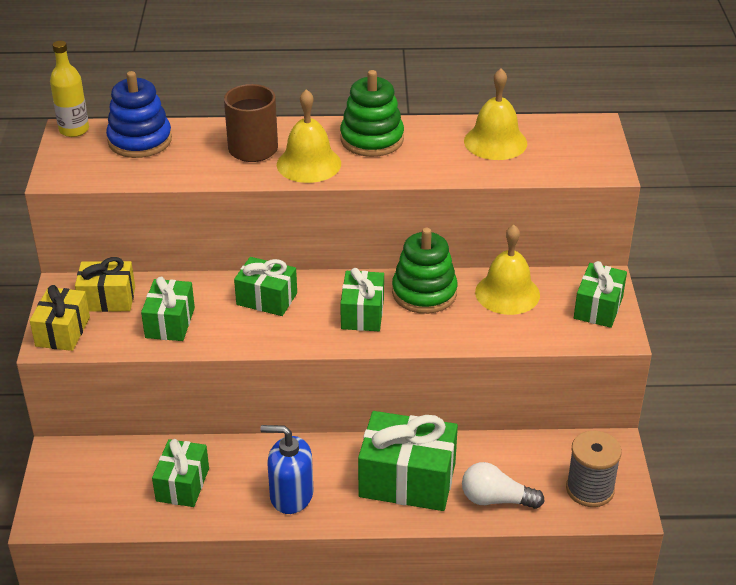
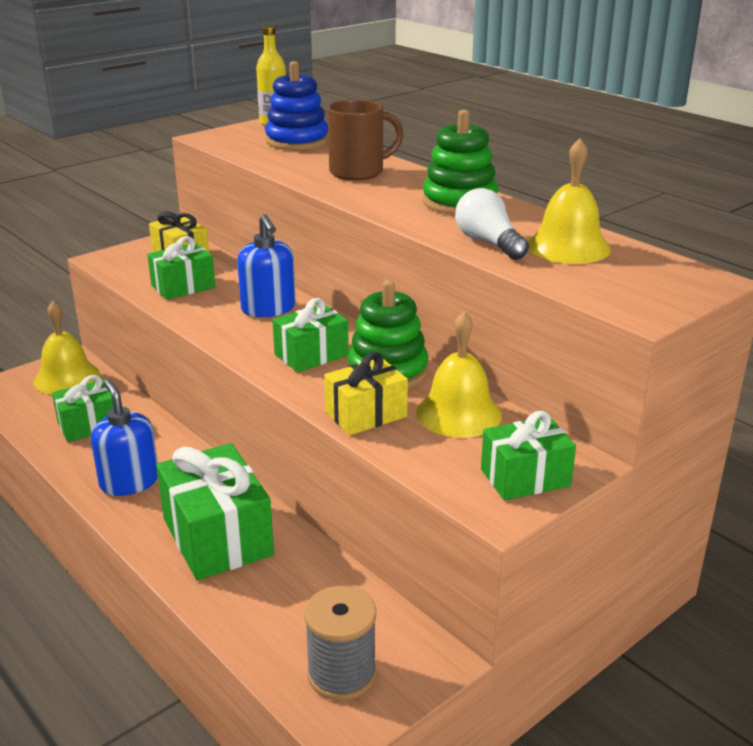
camera: 50 degrees right, 10 degrees down
yellow gift [30,285,90,351] -> yellow gift moved to [324,352,408,435]
green gift [234,257,297,316] -> blue soap dispenser [237,214,295,317]
yellow bell [277,89,341,183] -> yellow bell moved to [34,301,100,394]
white light bulb [462,462,545,509] -> white light bulb moved to [455,188,529,260]

